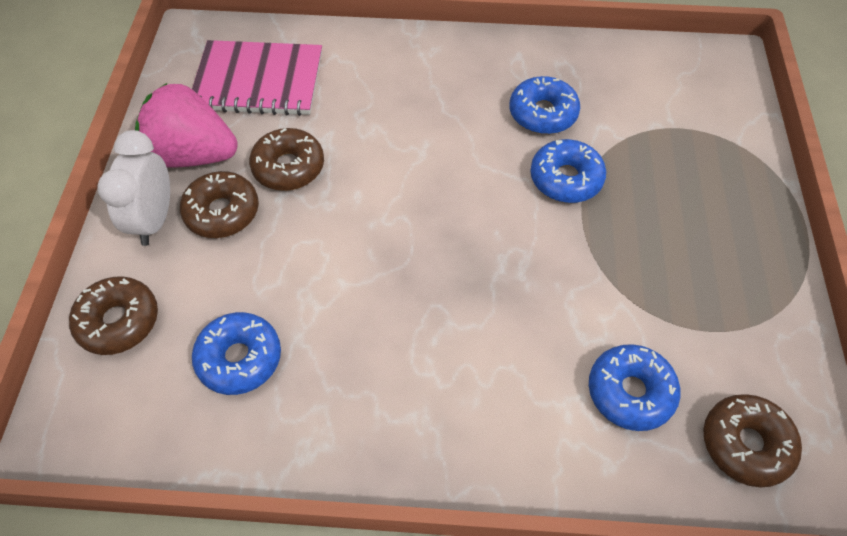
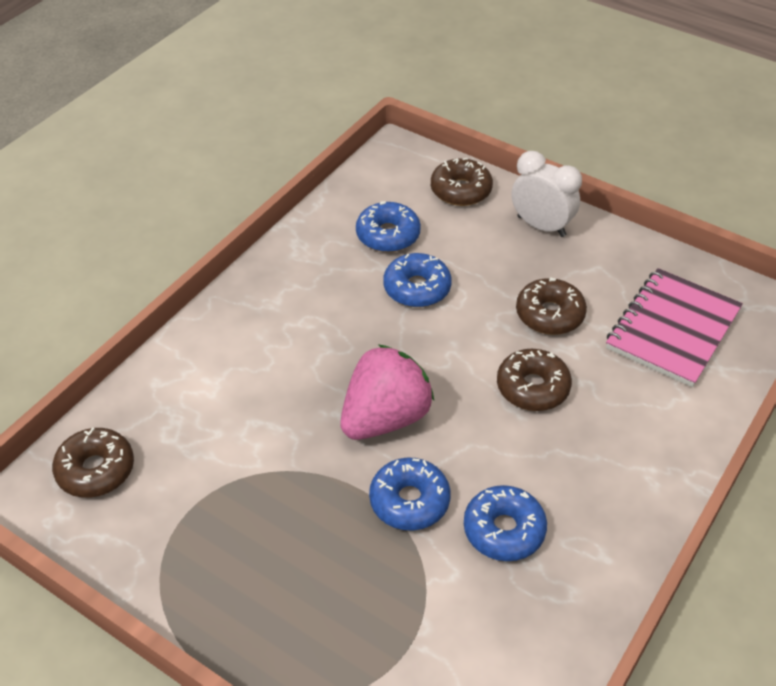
camera: 120 degrees right, 10 degrees down
pink strawberry [135,82,238,168] -> pink strawberry moved to [340,344,434,440]
brown donut [180,171,259,238] -> brown donut moved to [497,349,572,411]
blue donut [589,344,681,431] -> blue donut moved to [383,253,452,307]

